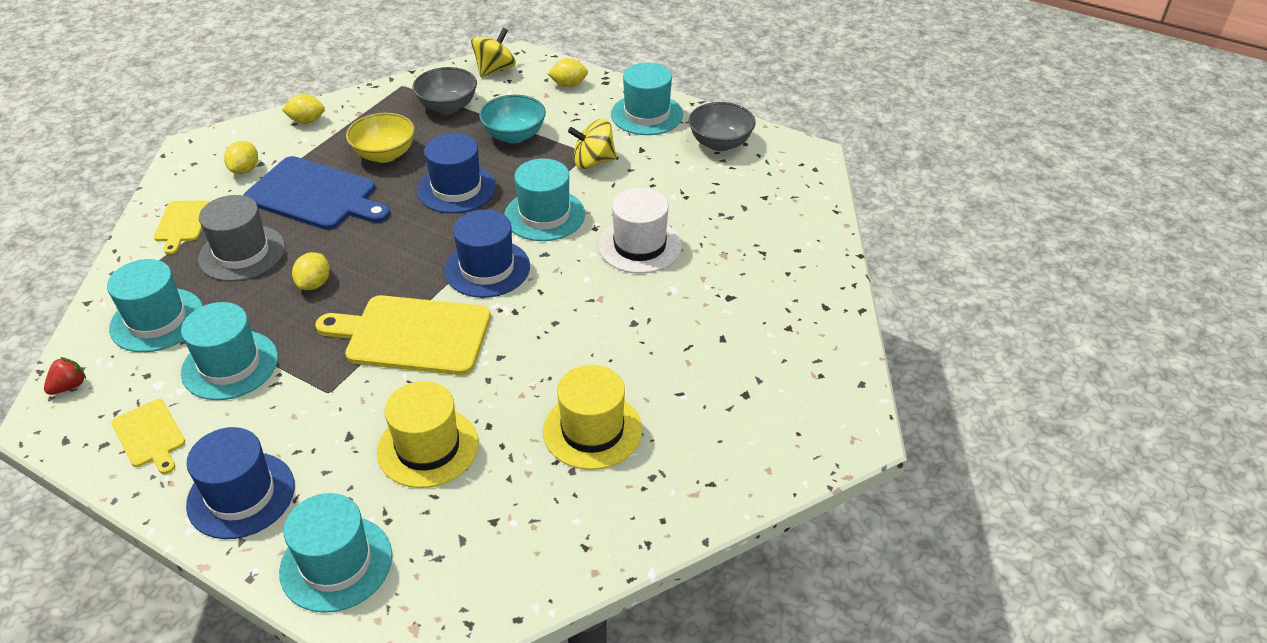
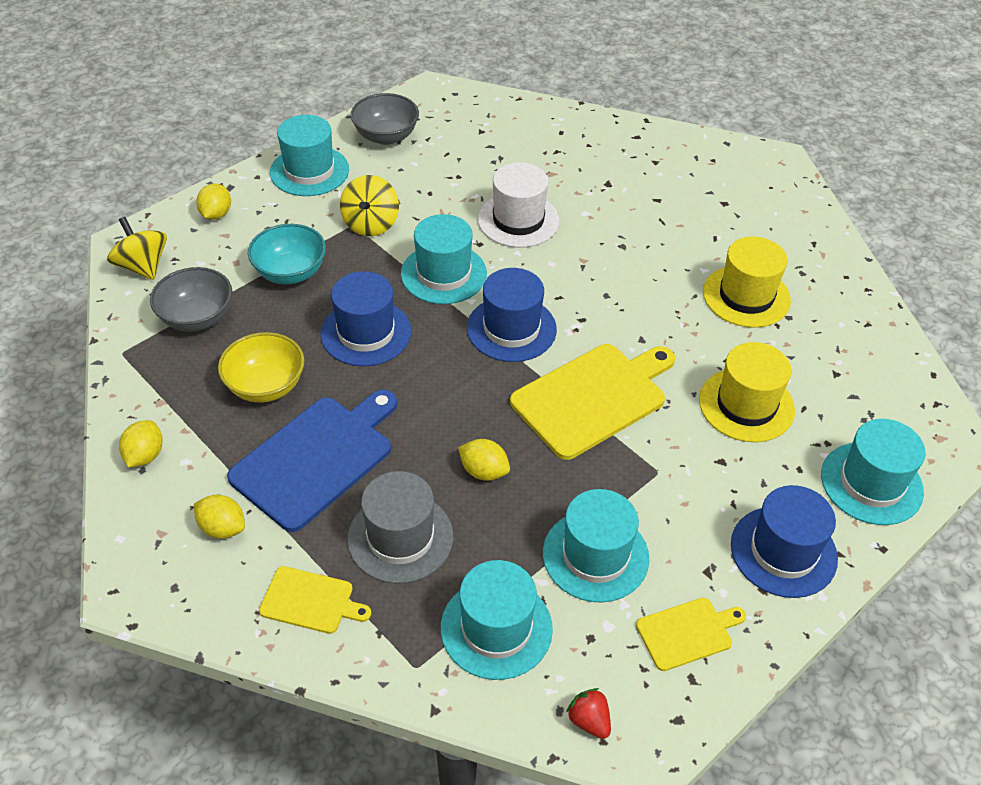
camera: 75 degrees left, 5 degrees up
yellow cutting board [315,295,491,375] -> yellow cutting board turned 150 degrees counterclockwise [510,344,675,460]

